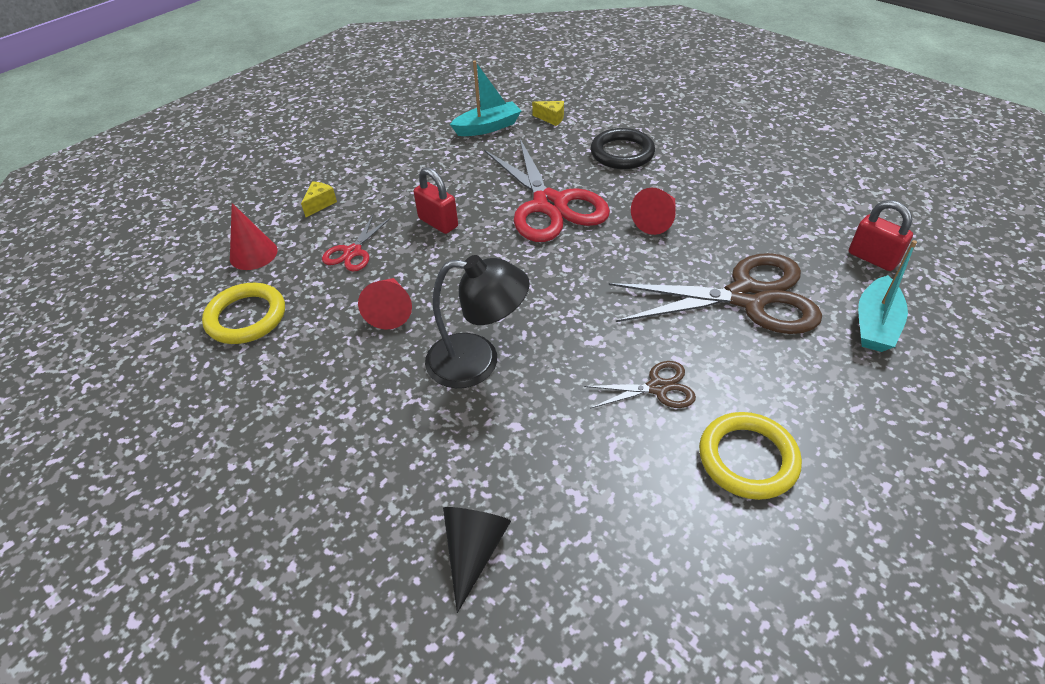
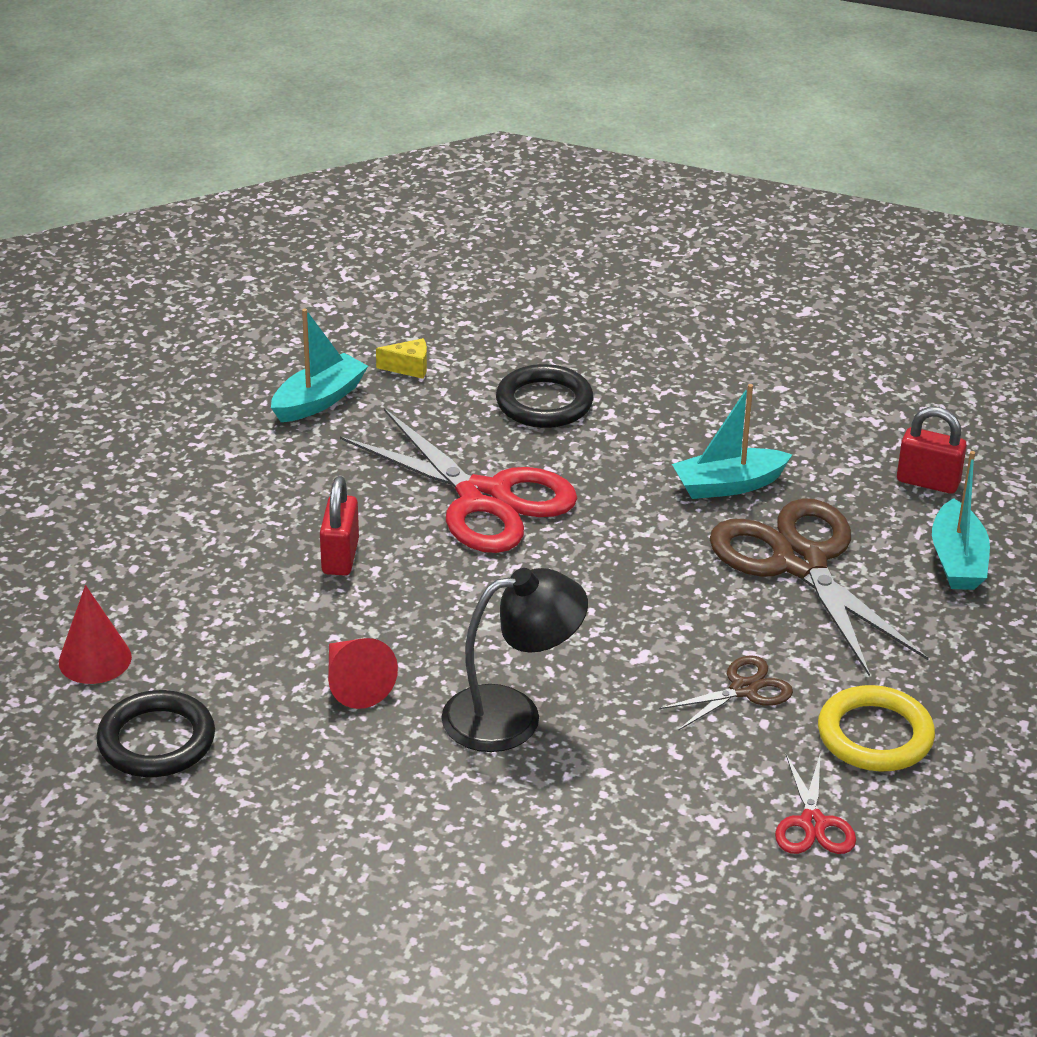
camera: 25 degrees left, 10 degrees down
yellow ring [202,283,285,344] -> black ring [96,690,215,777]
yellow cheese [301,181,337,217] -> none
red scissors [322,215,391,271] -> red scissors moved to [775,752,856,854]
red padlock [414,167,458,234] -> red padlock turned 75 degrees clockwise [320,476,359,576]
black cone [443,507,511,613] -> none
brown scissors [609,253,822,334] -> brown scissors turned 90 degrees counterclockwise [710,498,929,677]
red cone [631,187,676,235] -> none
none -> turquoise boat [672,384,792,499]

